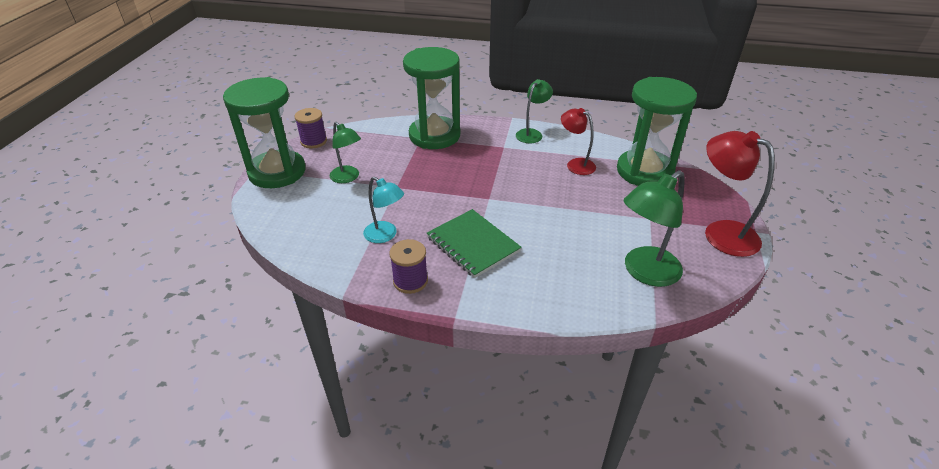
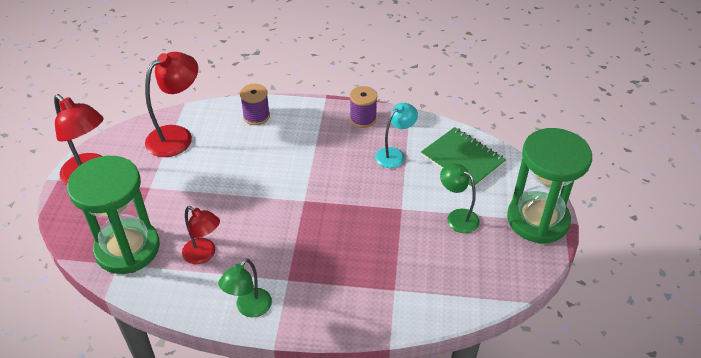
camera: 175 degrees right, 5 degrees up
purple spool [295,108,327,148] -> purple spool moved to [240,84,270,125]
turquoise lamp [363,177,404,243] -> turquoise lamp turned 105 degrees clockwise [375,103,418,168]
green hourglass [403,47,460,149] -> none
green notebook [427,209,522,278] -> green notebook moved to [421,127,506,189]
green lamp [624,170,685,287] -> red lamp [145,52,198,157]

